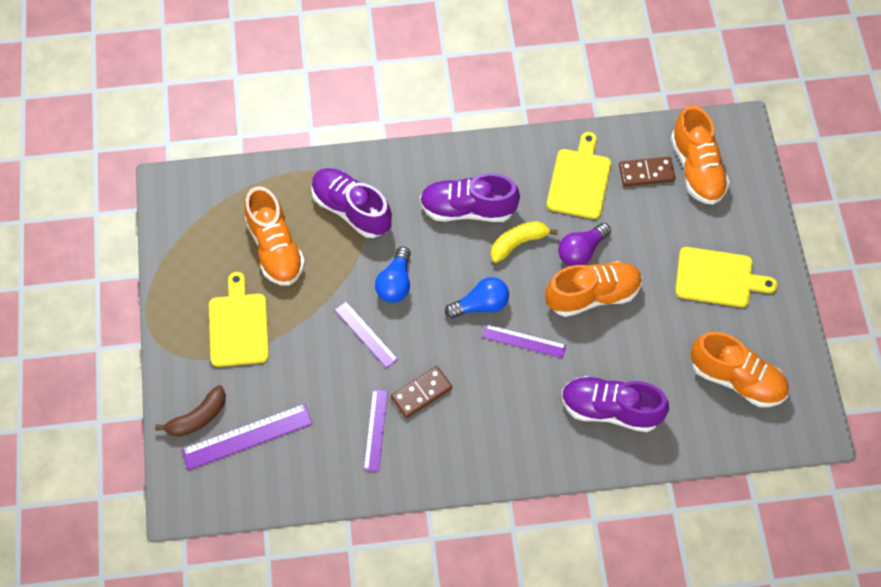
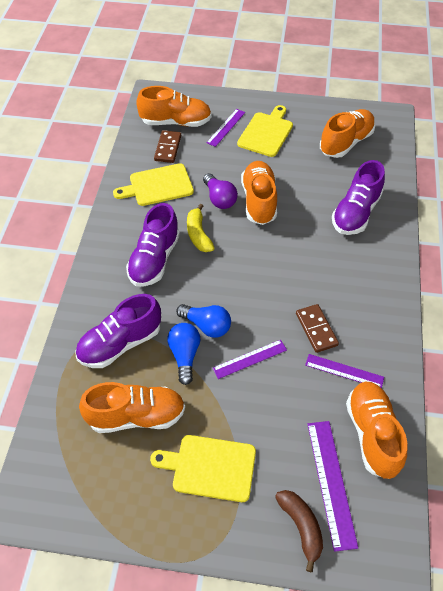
camera: 75 degrees left, 10 degrees down
blue light bulb [445,277,509,319] -> blue light bulb moved to [167,323,200,385]
purple ruler [482,324,566,358] -> purple ruler moved to [206,109,245,147]
yellow cutting board [547,132,611,219] -> yellow cutting board turned 45 degrees counterclockwise [113,163,194,206]
none -> orange shoe [346,381,407,479]

